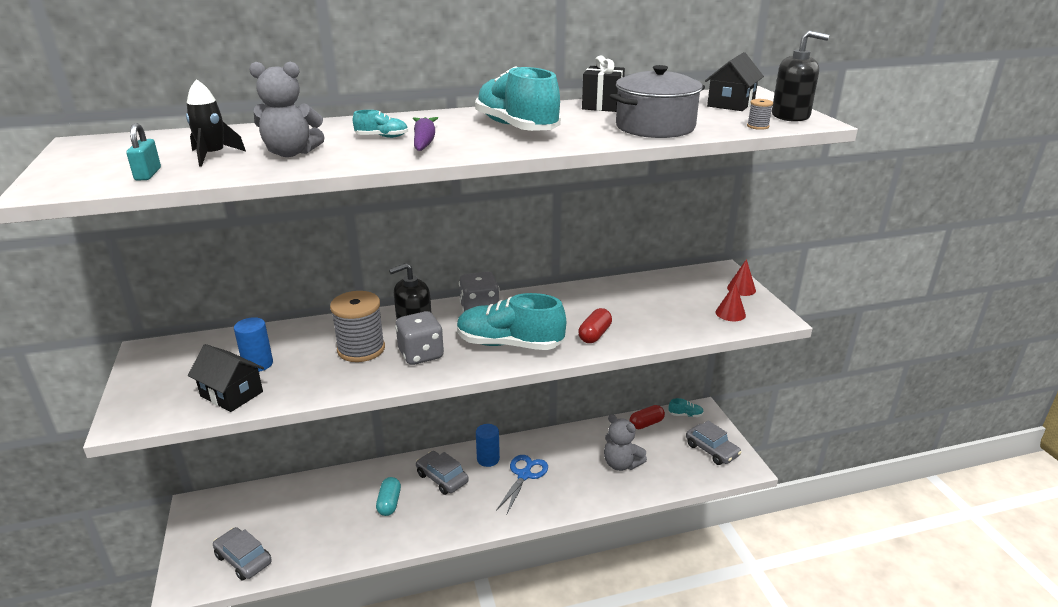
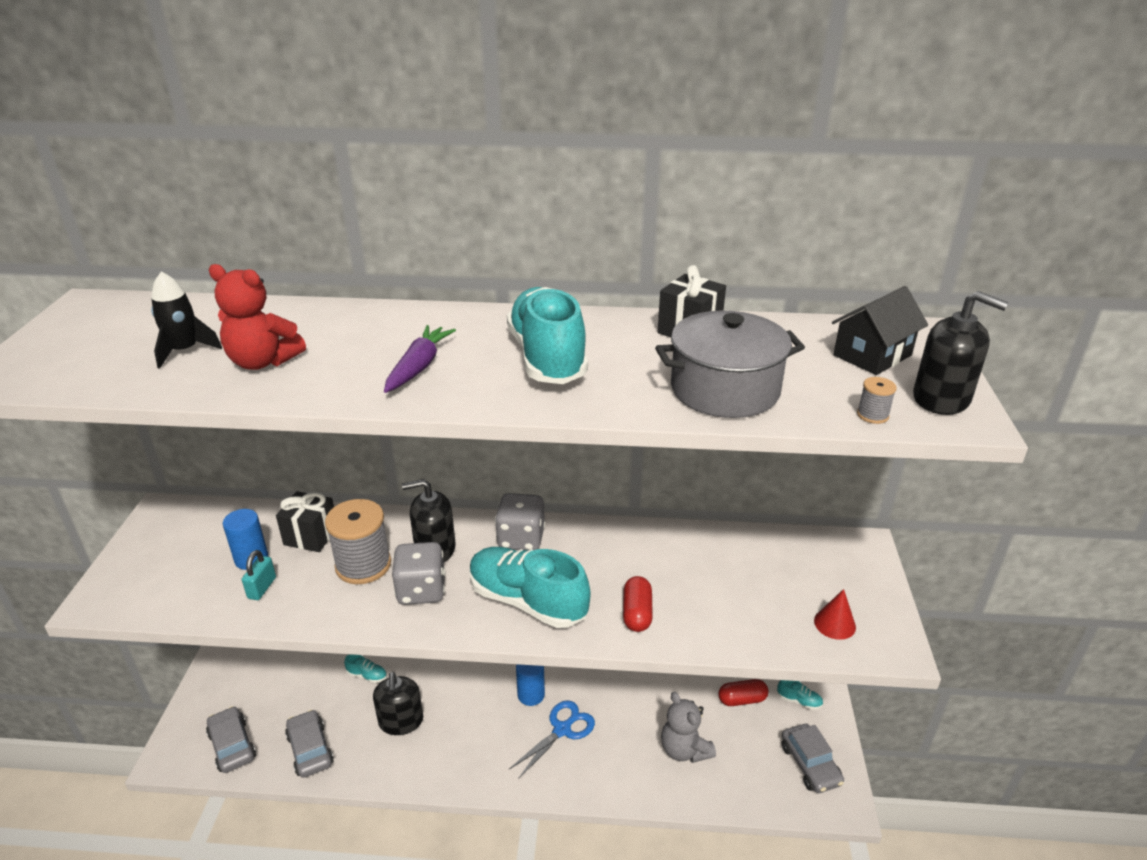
camera: 20 degrees right, 5 degrees up
turquoise padlock [126,123,161,181] -> turquoise padlock moved to [242,550,276,600]
black house [188,344,264,412] -> none
grey teddy bear [249,62,325,157] -> red teddy bear [209,264,306,370]
turquoise shoe [353,110,408,138] -> turquoise shoe moved to [344,654,387,683]
turquoise capsule [376,477,401,516] -> black soap dispenser [373,672,423,735]
grey car [416,451,469,495] -> grey car moved to [285,709,334,778]
red capsule [578,308,612,343] -> red capsule turned 45 degrees counterclockwise [623,576,653,632]
red cone [727,259,756,296] -> none
none -> black gift [276,491,334,552]

